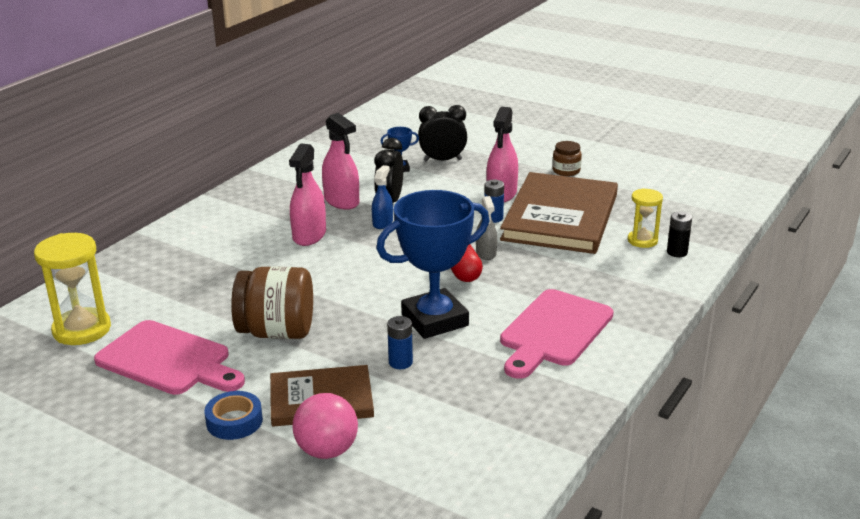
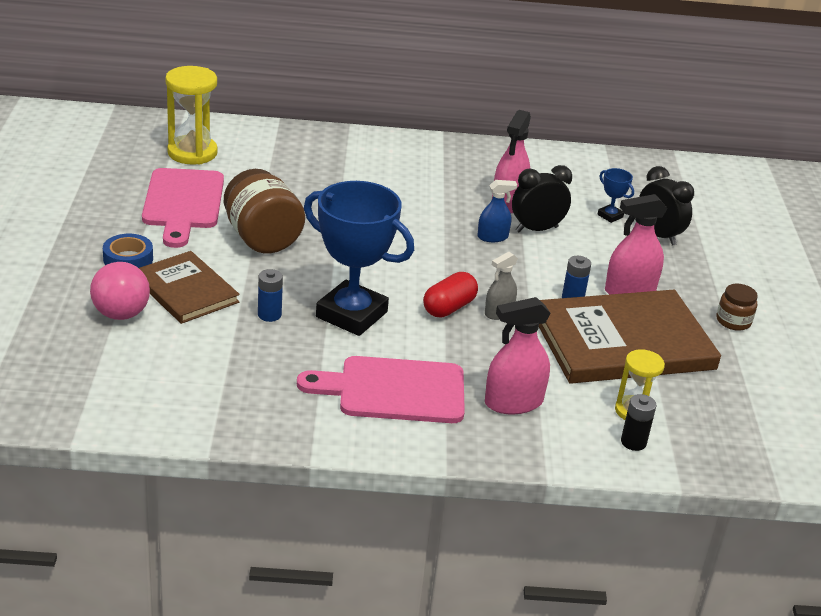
camera: 55 degrees right, 5 degrees up
pink spray bottle [289,143,326,246] -> pink spray bottle moved to [485,297,550,414]

